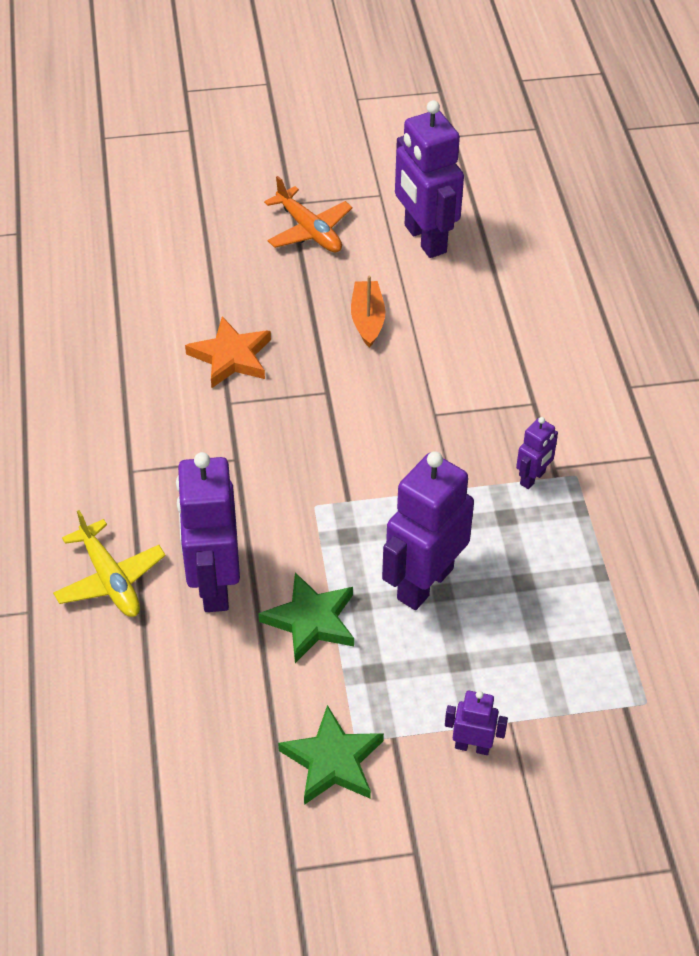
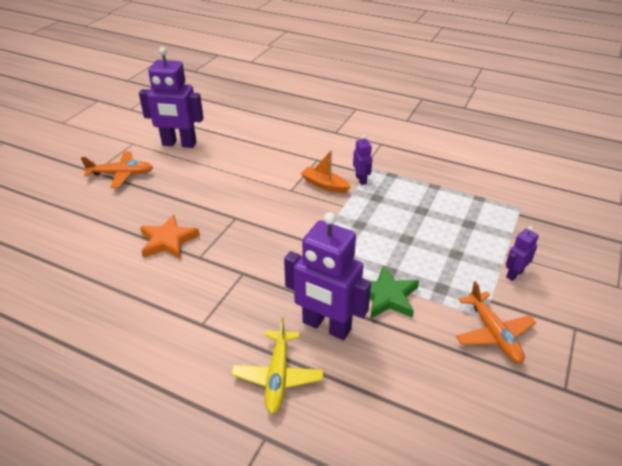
camera: 55 degrees left, 10 degrees down
yellow plane [53,510,166,617] -> yellow plane turned 90 degrees clockwise [231,317,323,414]
green star [278,705,384,805] -> orange plane [456,281,536,364]
orange boat [351,276,385,348] -> orange boat moved to [301,150,351,193]
purple robot [382,451,474,610] -> none

